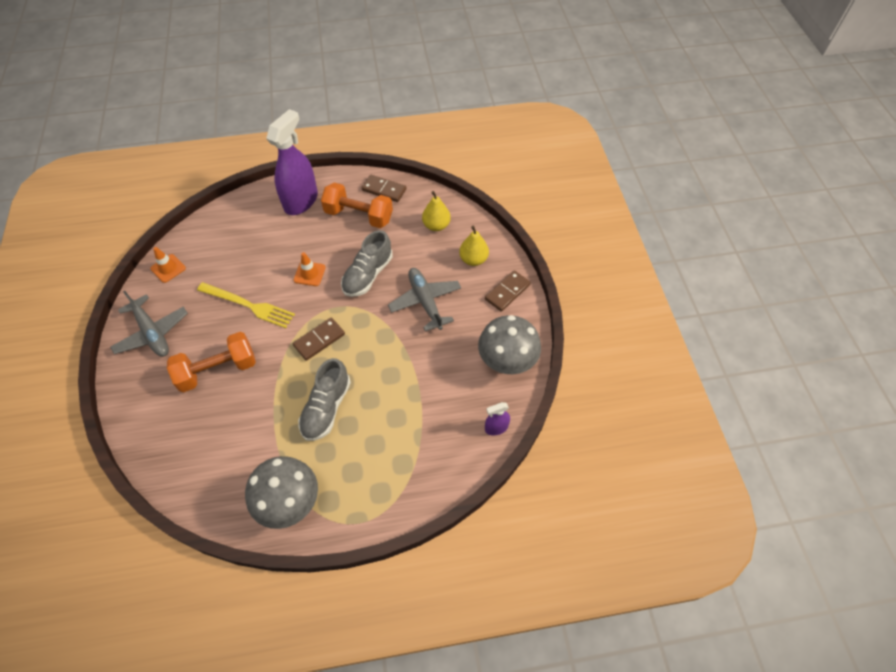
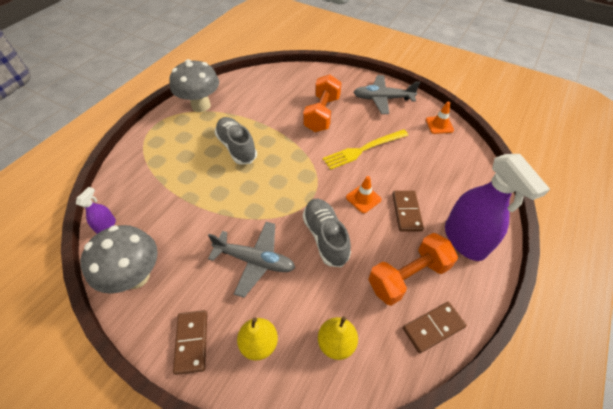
camera: 130 degrees right, 5 degrees down
brown domino [293,318,345,361] -> brown domino moved to [392,191,424,232]

